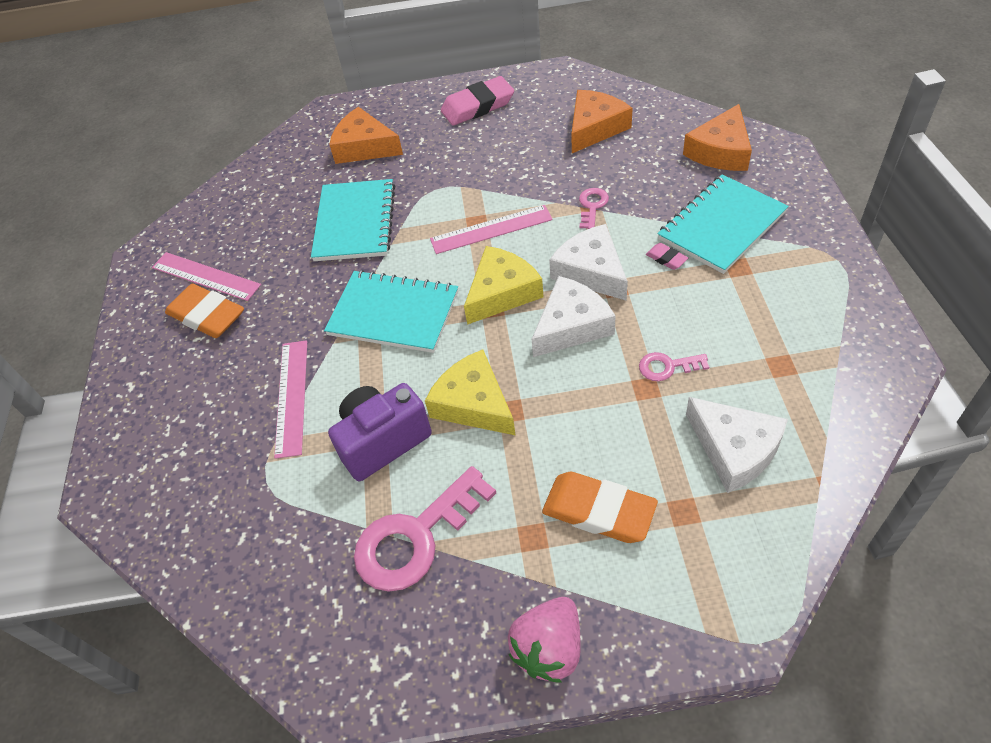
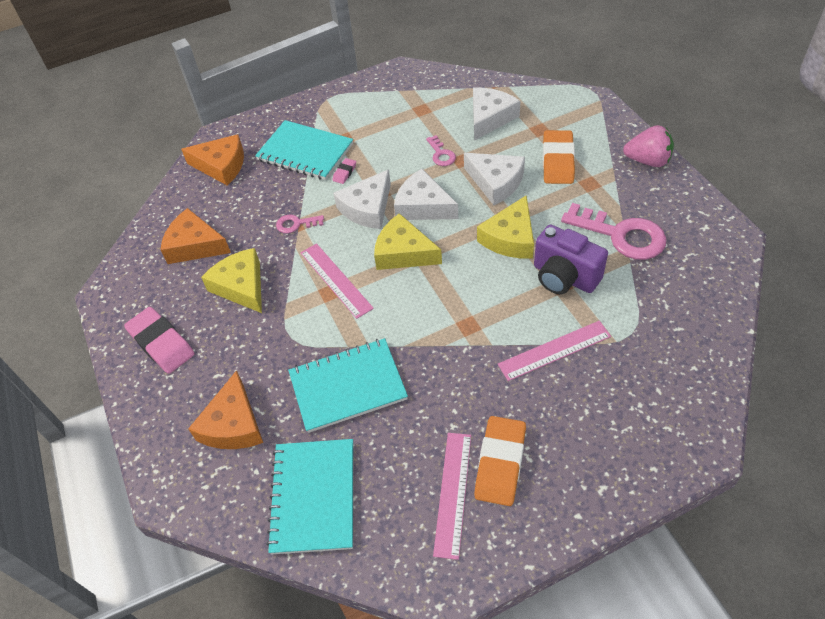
camera: 110 degrees left, 0 degrees up
turquoise notebook [324,270,458,353] -> turquoise notebook moved to [266,439,353,554]
none -> yellow cheese [201,248,262,313]
none -> white cheese [464,153,525,205]

